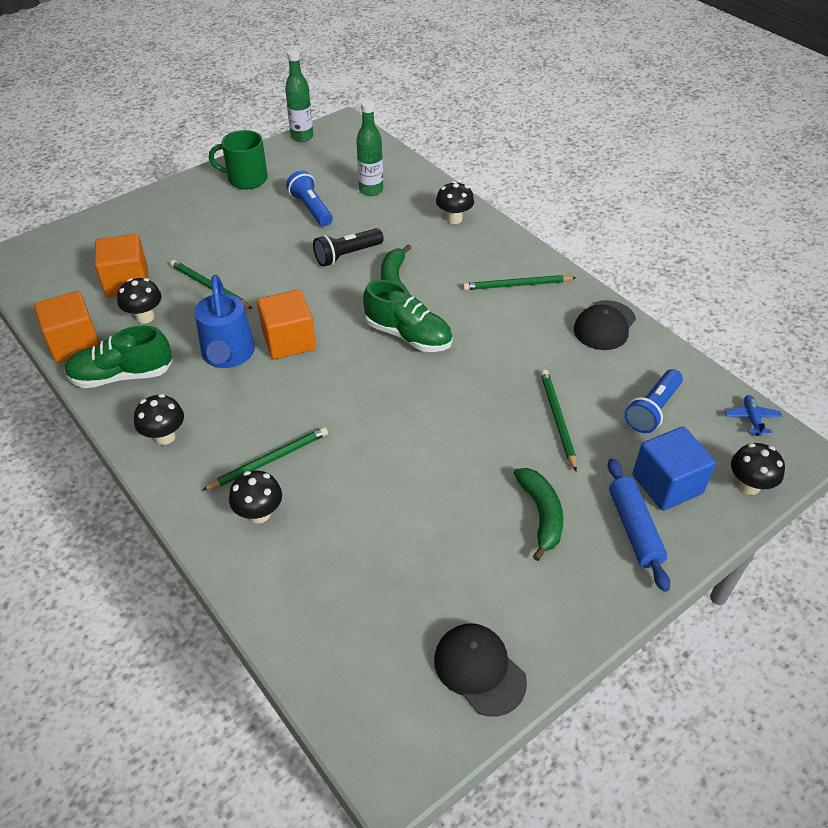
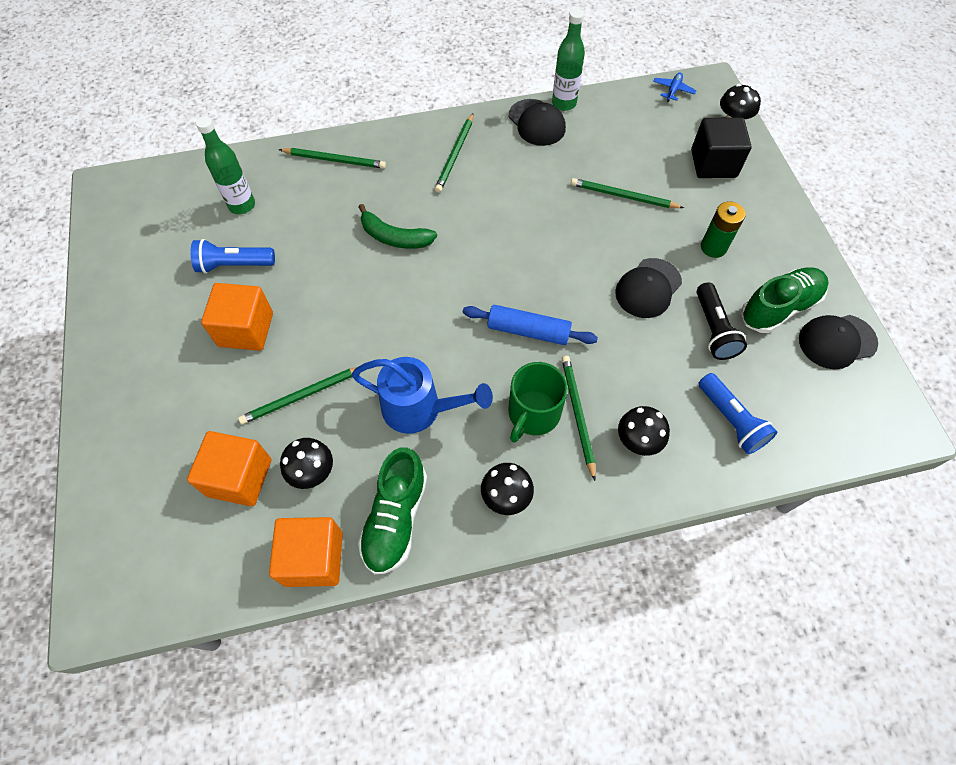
camera: 65 degrees left, 15 degrees up
green mug [209,130,268,189] -> green mug moved to [508,362,568,442]
orange cube [257,290,316,359] -> orange cube moved to [201,283,273,351]
green bottle [285,50,313,142] -> green bottle moved to [552,9,585,111]
black flashlight [313,228,384,267] -> black flashlight moved to [696,282,747,360]
green shoe [363,280,453,352] -> green shoe moved to [741,267,829,333]
black mushroom [436,181,474,224] -> green pencil [279,148,386,169]
green banana [513,468,564,561] -> green battery [701,202,745,258]
blue rolling pin [608,458,670,592] -> blue rolling pin moved to [463,305,598,345]
blue flashlight [625,369,683,433] -> blue flashlight moved to [698,373,777,454]
blue cube [633,427,716,511] -> black cube [691,117,752,178]
blue plane [725,395,782,436] -> blue plane turned 90 degrees clockwise [653,72,696,102]
none -> black cap [615,258,682,318]

